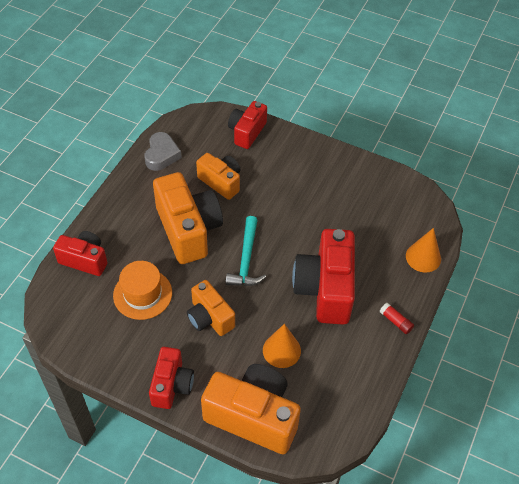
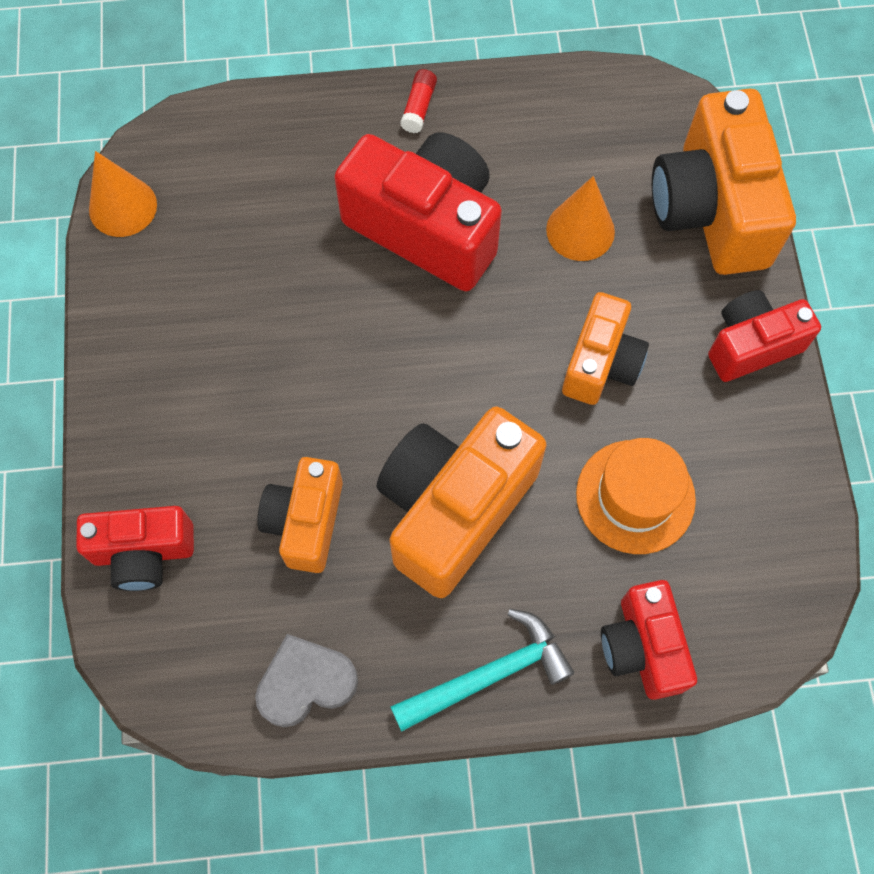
camera: 120 degrees left, 15 degrees up
turquoise hammer [225,216,266,286] -> turquoise hammer moved to [390,609,574,732]
red camera [292,229,355,325] -> red camera turned 120 degrees counterclockwise [334,133,502,291]
orange cone [406,228,441,273] -> orange cone moved to [89,151,157,237]

